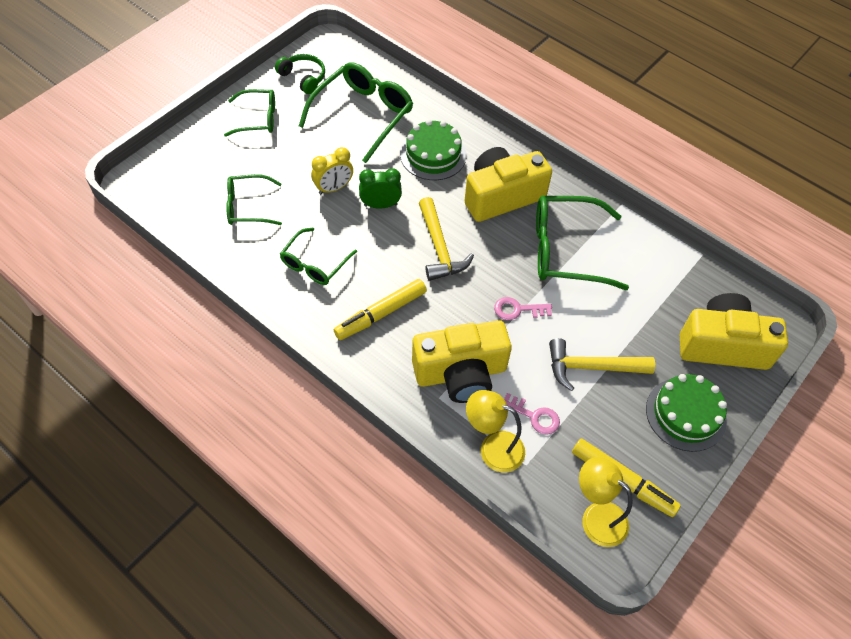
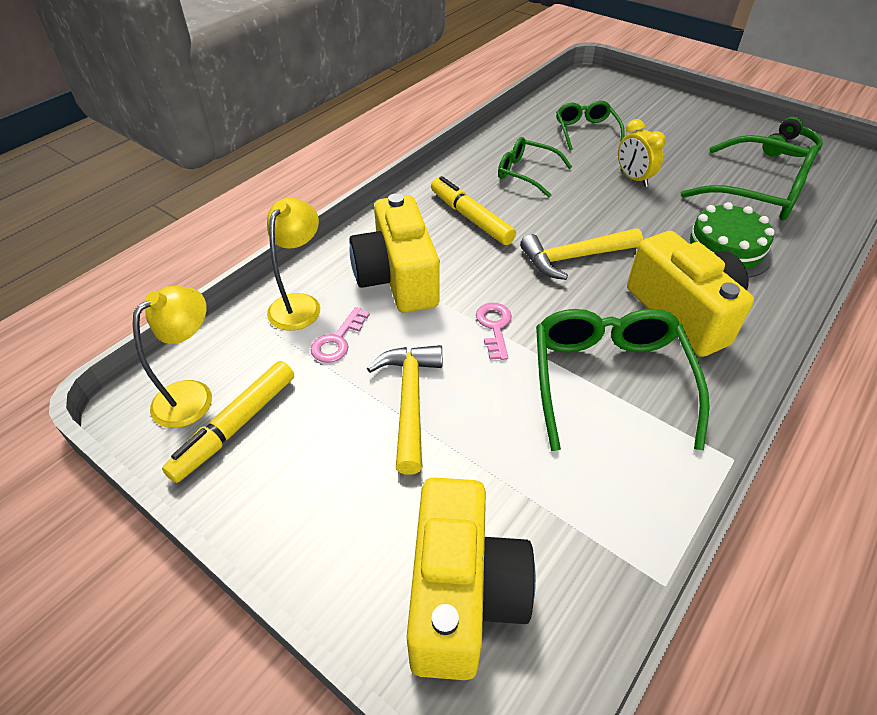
camera: 90 degrees right, 10 degrees down
green glasses [224,89,275,137] -> none
green clock [359,168,402,209] -> none
green cake [646,374,727,452] -> none

